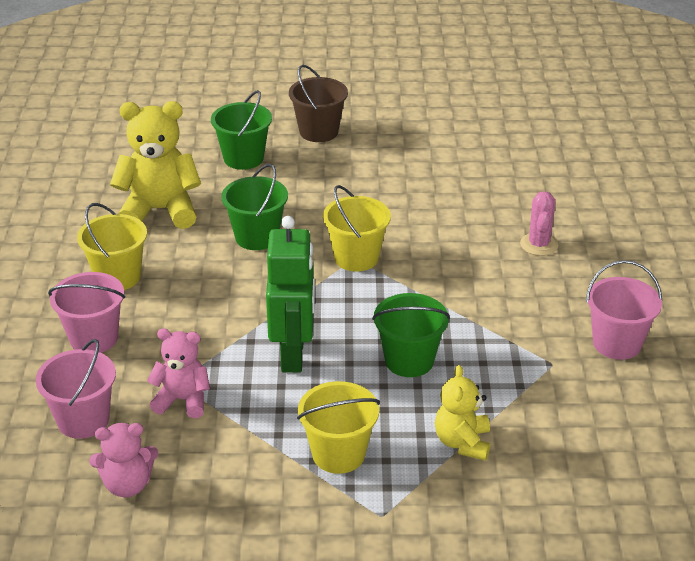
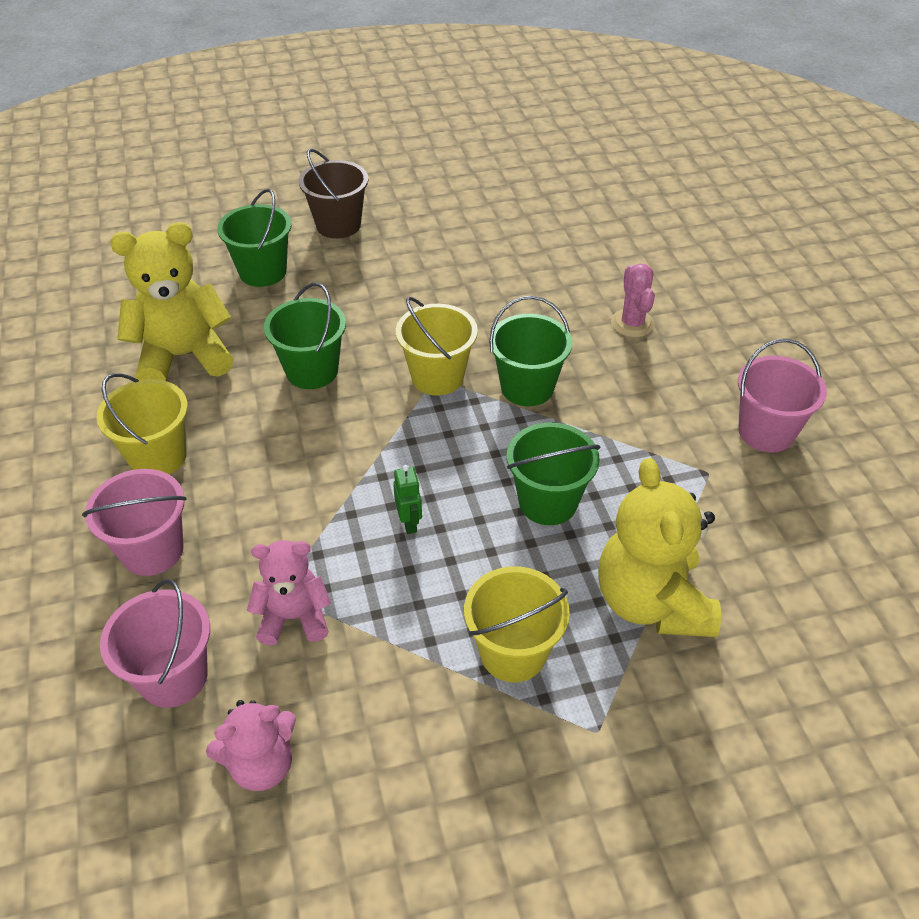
camera: 15 degrees left, 10 degrees up
green robot [266,216,315,372] -> green robot [393,465,422,534], size x0.42
yellow teddy bear [435,365,490,461] -> yellow teddy bear [598,458,721,637], size x1.67
none -> green bucket [489,296,572,406]

